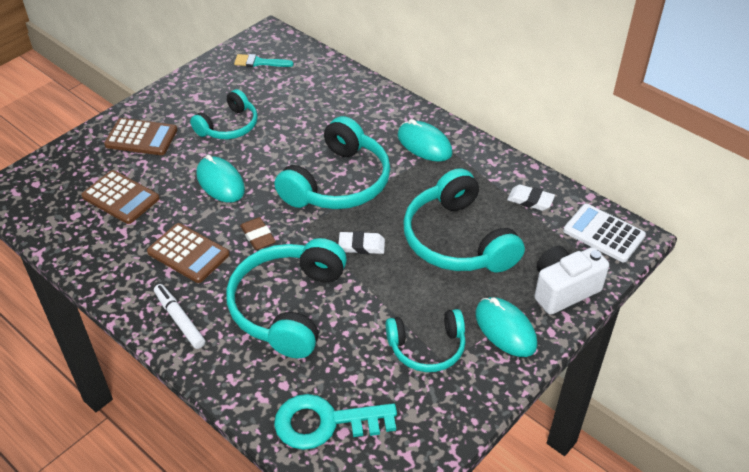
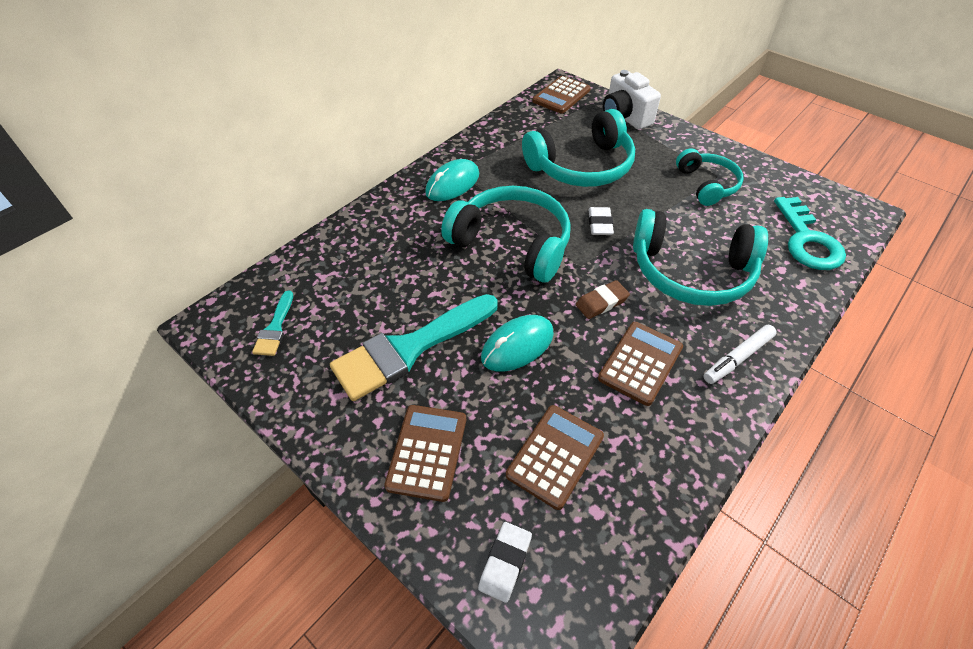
camera: 90 degrees left, 5 degrees up
turquoise headphones [190,89,258,139] -> turquoise brush [330,294,498,401]
turquoise mouse [475,297,537,357] -> none
white eraser [507,184,555,211] -> white eraser moved to [478,522,532,603]
white calculator [563,204,646,262] -> brown calculator [532,76,591,114]

